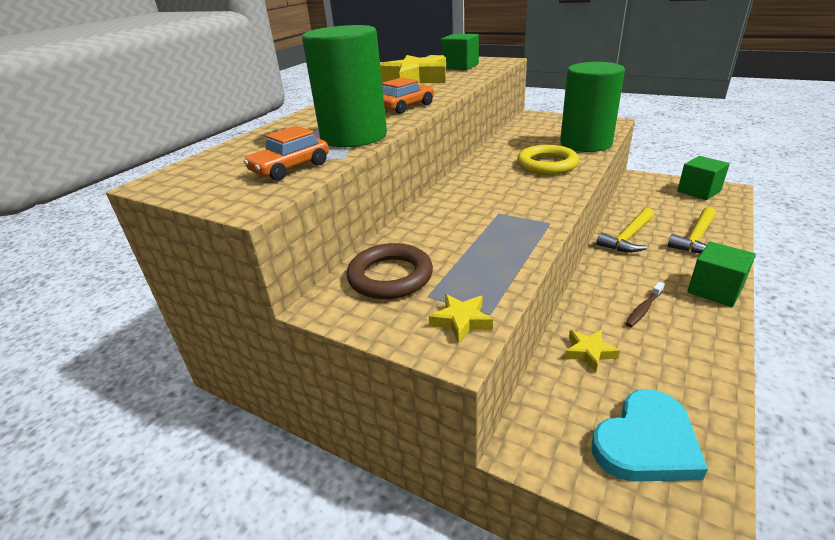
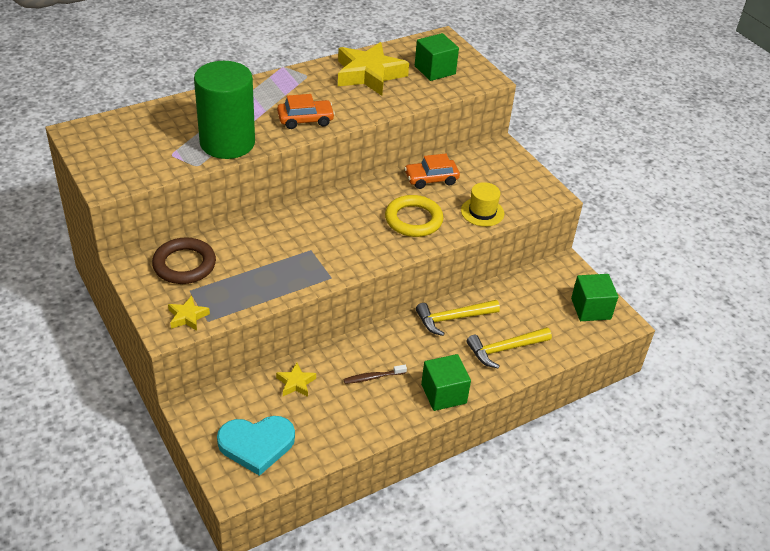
camera: 25 degrees right, 10 degrees up
orange car [244,126,329,181] -> orange car moved to [404,154,460,189]
green cylinder [560,62,625,152] -> yellow hat [461,182,505,227]

